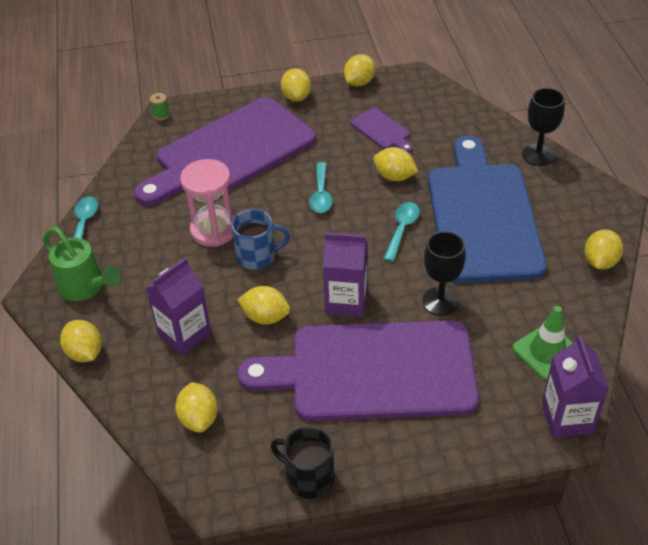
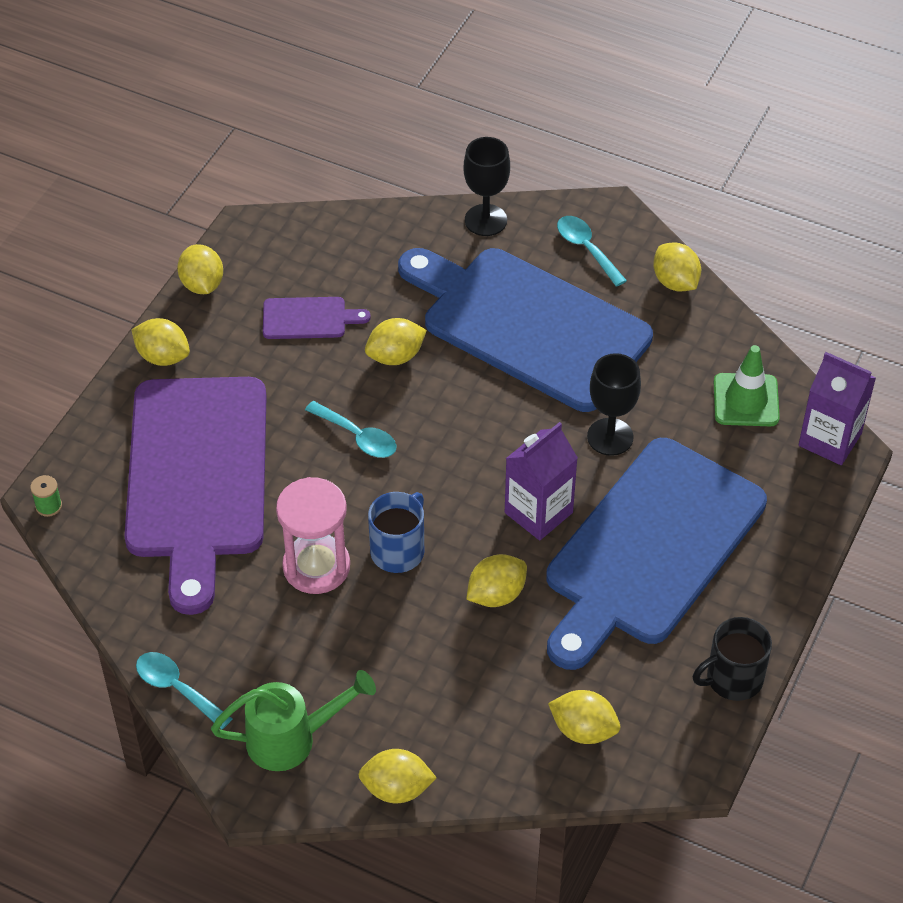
camera: 55 degrees left, 5 degrees up
purple carton [146,257,212,356] -> none
purple cutting board [237,320,479,421] -> blue cutting board [546,438,767,670]
turquoise spoon [384,202,420,262] -> turquoise spoon moved to [557,216,627,287]

